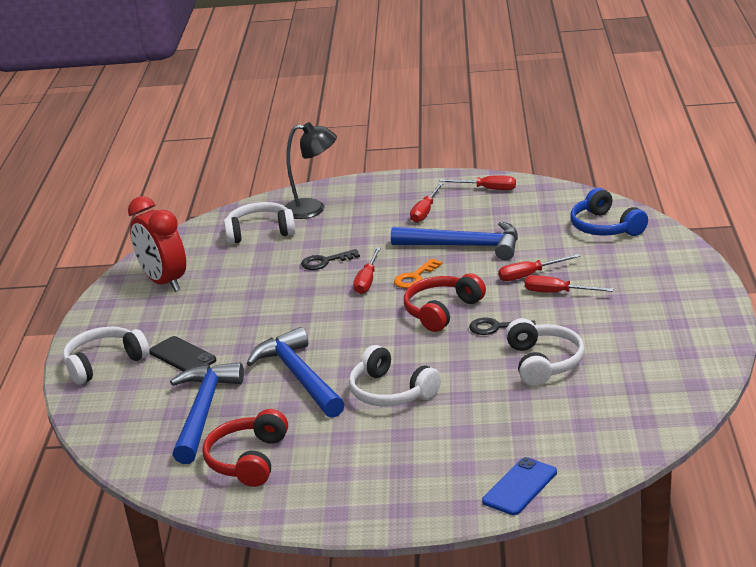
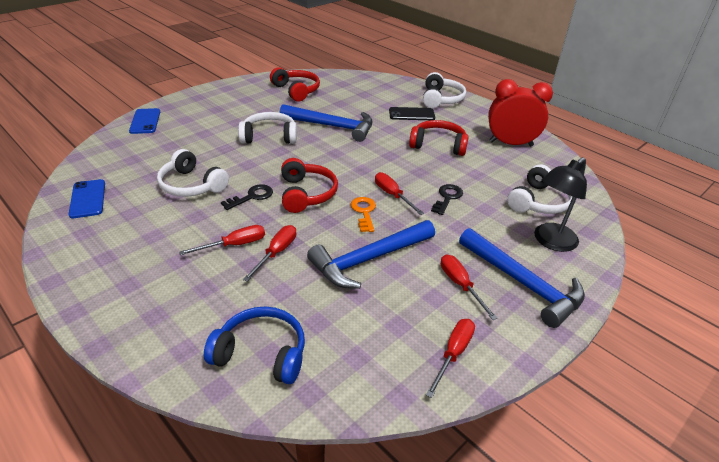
camera: 130 degrees right, 10 degrees up
blue hammer [170,363,244,464] -> blue hammer moved to [459,228,585,328]
red screwdriver [439,176,516,190] -> red screwdriver turned 150 degrees clockwise [426,319,475,398]
none -> blue phone [69,179,105,218]
none -> red headphones [409,120,469,156]

